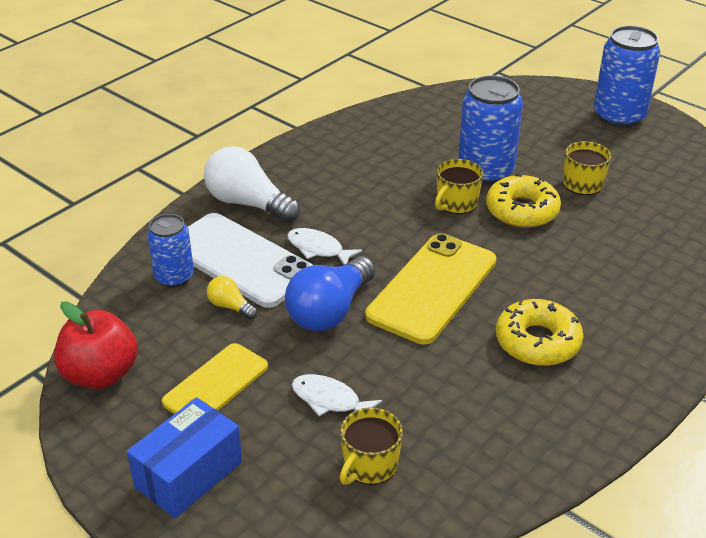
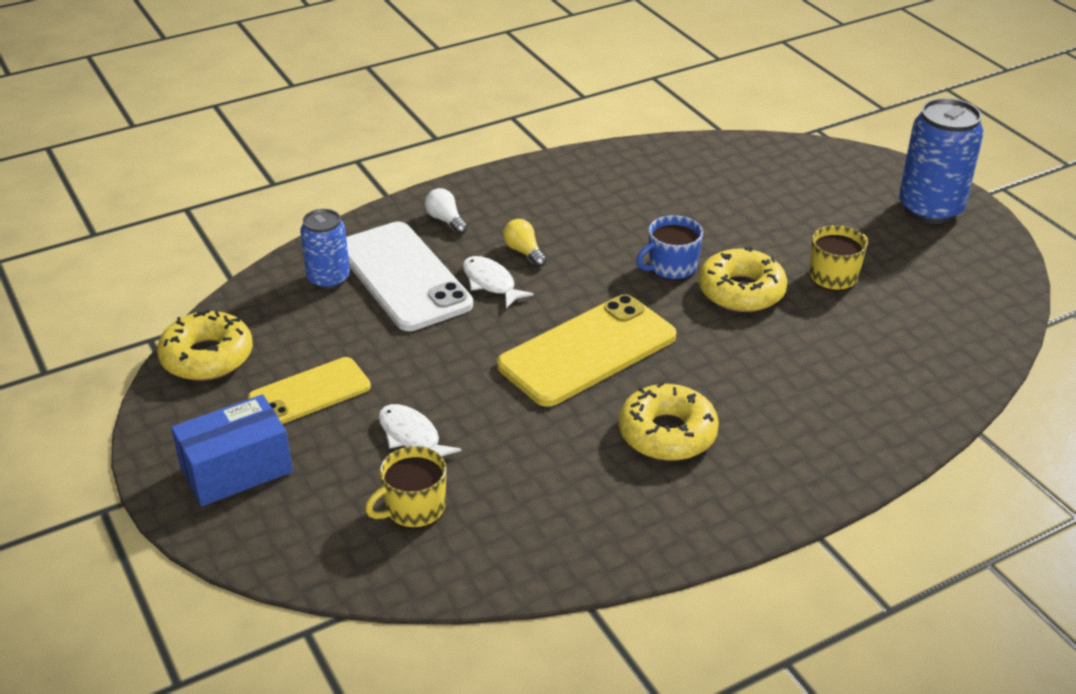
camera: 20 degrees right, 0 degrees up
red apple [54,301,138,389] -> yellow donut [157,310,253,381]
white light bulb [204,146,300,223] -> white light bulb [425,188,468,234], size x0.48
yellow light bulb [207,276,257,319] -> yellow light bulb moved to [503,219,547,267]
blue light bulb [285,256,375,331] -> none
yellow mug [435,159,483,214] -> blue mug [636,215,703,280]
blue can [458,75,523,185] -> none

